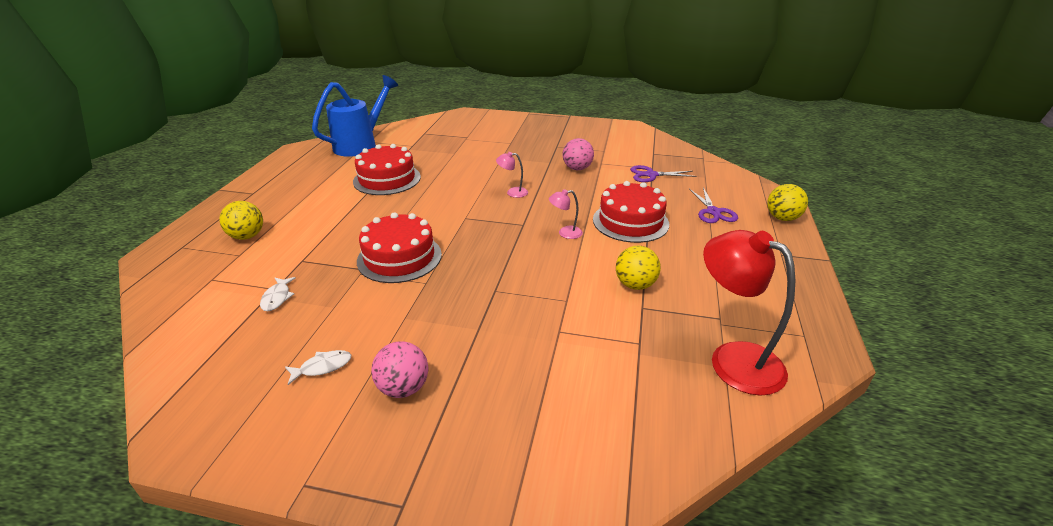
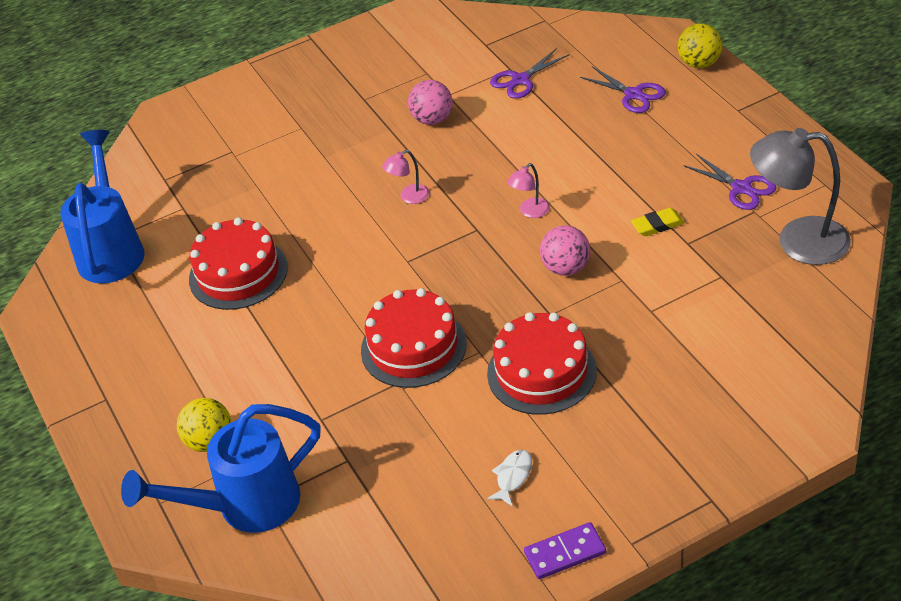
camera: 35 degrees left, 10 degrees up
white fish [260,277,296,311] -> none
pink ball [371,341,428,398] -> pink ball moved to [540,225,590,276]
red cake [593,181,669,243] -> red cake moved to [487,312,597,415]
yellow ball [616,246,661,290] -> yellow eraser [631,208,685,236]
red lamp [703,230,795,395] -> grey lamp [750,128,851,265]
none -> blue watering can [121,404,321,533]
none -> purple domino [524,522,606,579]
none -> purple scissors [683,154,777,210]

